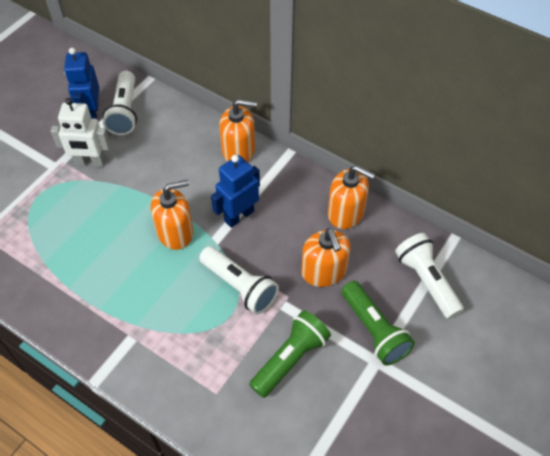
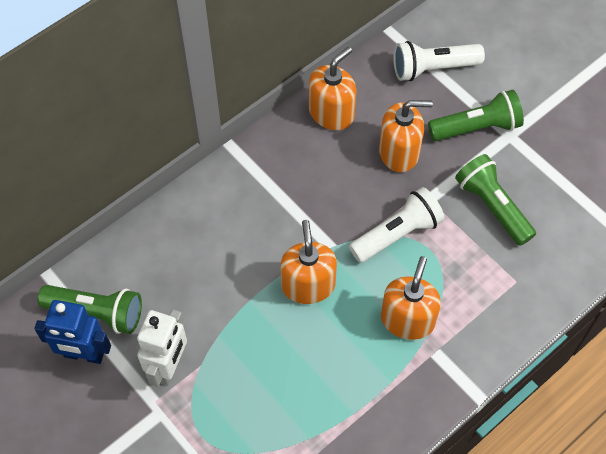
camera: 75 degrees left, 5 degrees up
white flashlight [103,71,137,135] -> green flashlight [38,285,142,334]
blue robot [211,155,260,228] -> none
orange soap dispenser [219,99,257,162] -> orange soap dispenser moved to [381,256,441,340]

